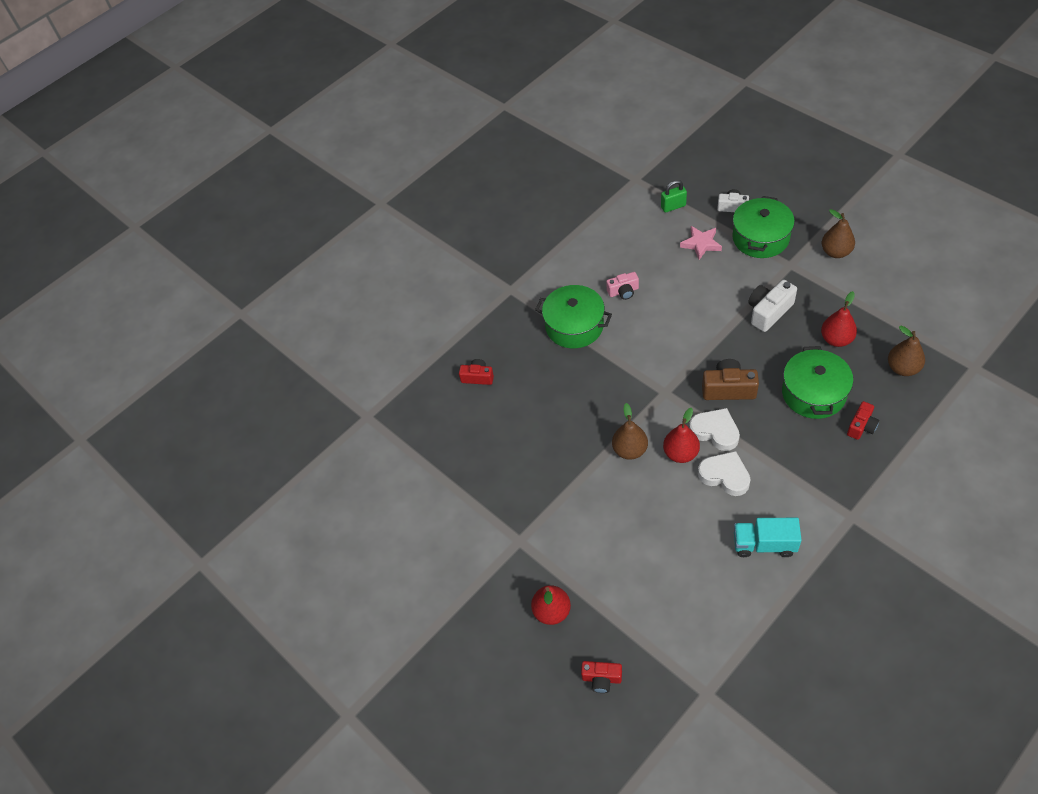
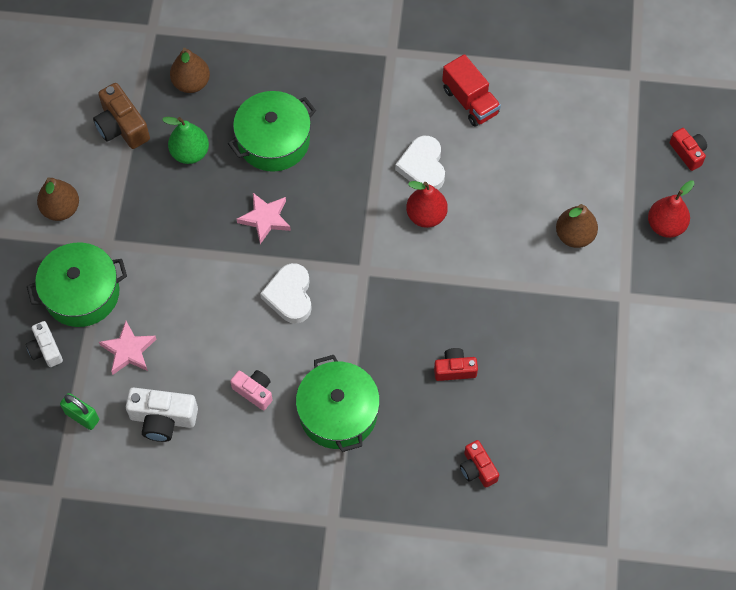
camera: 135 degrees left, 10 degrees up
brown pear [612,403,648,460] -> brown pear moved to [556,204,598,248]
white heart [689,408,740,451] -> white heart moved to [260,263,312,324]
brown camera [702,359,759,400] -> brown camera moved to [93,83,150,149]
turquoise truck [734,518,802,557] -> red truck [442,54,501,127]
white camera [748,280,797,332] -> white camera moved to [126,387,198,442]
red pear [821,291,857,347] -> green pear [162,117,209,164]
red camera [847,401,879,440] -> red camera moved to [434,348,478,381]
none -> pink star [237,193,291,244]

